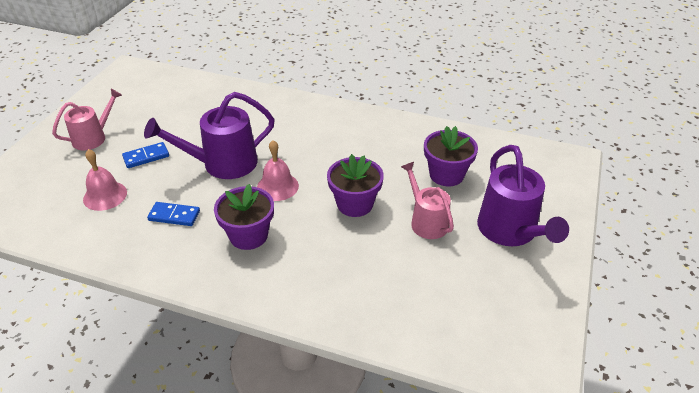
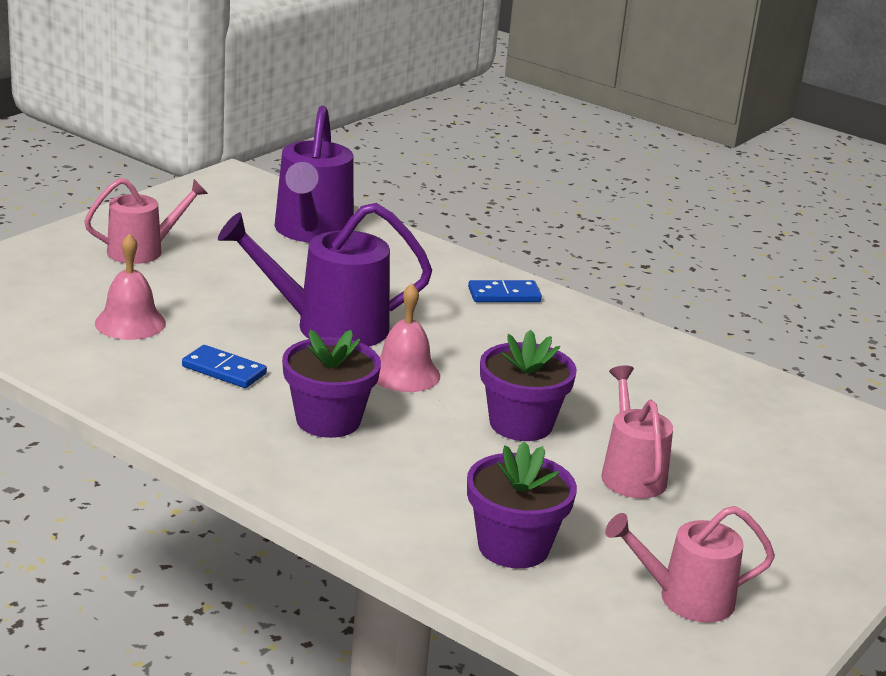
camera: 15 degrees right, 15 degrees down
blue domino [122,142,169,168] -> blue domino moved to [468,280,542,302]
purple flower pot [424,126,478,186] -> purple flower pot moved to [467,441,577,568]
purple watering can [477,145,569,246] -> purple watering can moved to [275,106,354,243]
none -> pink watering can [605,506,775,623]

